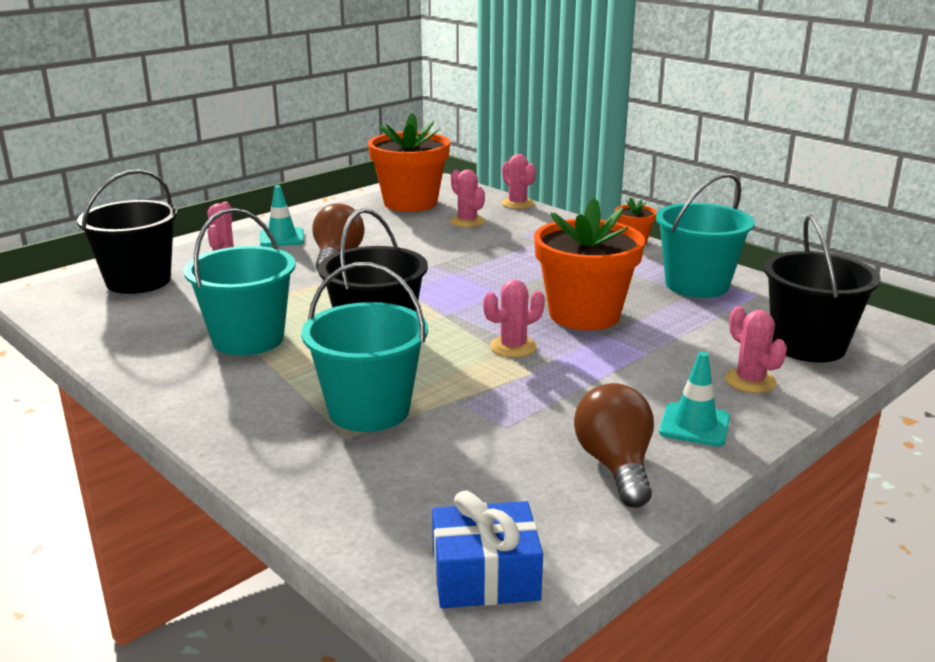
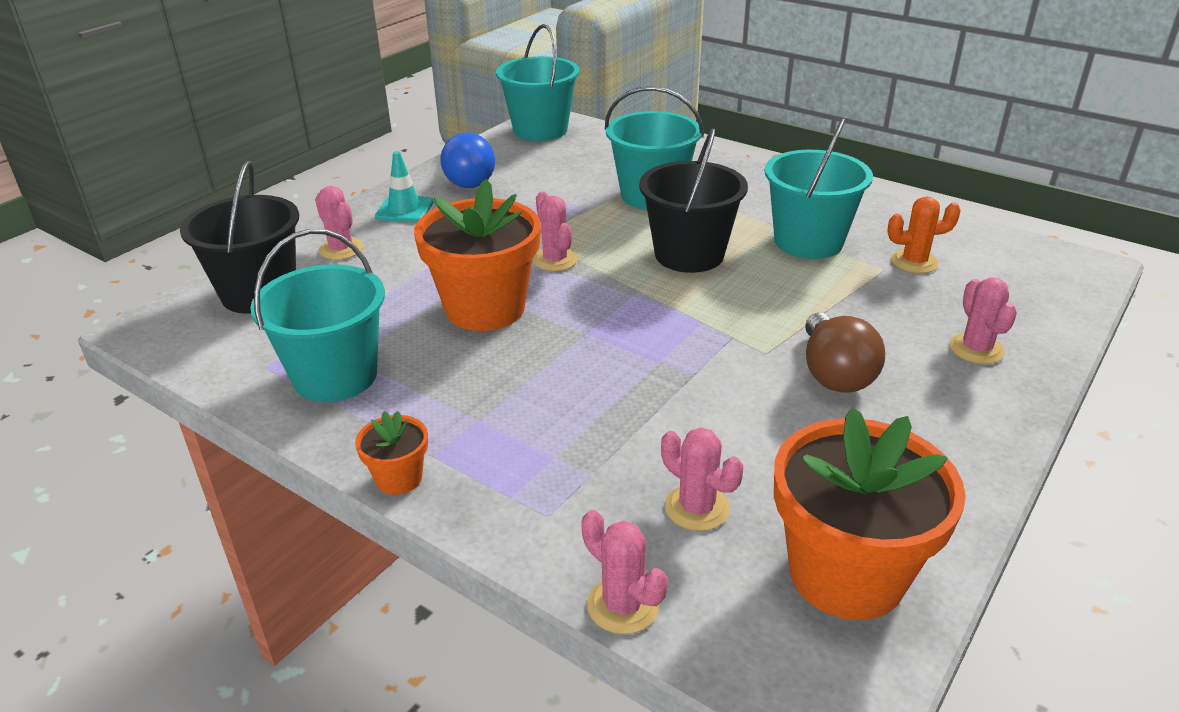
camera: 170 degrees right, 10 degrees up
black bucket [77,169,178,294] -> none
turquoise traffic cone [260,185,304,247] -> none
blue gift [432,491,543,608] -> turquoise bucket [496,24,580,141]
pink cactus [483,280,545,357] -> pink cactus turned 75 degrees counterclockwise [533,191,578,271]
brown light bulb [574,383,654,508] -> blue light bulb [440,133,495,188]
none -> orange cactus [887,196,961,273]

